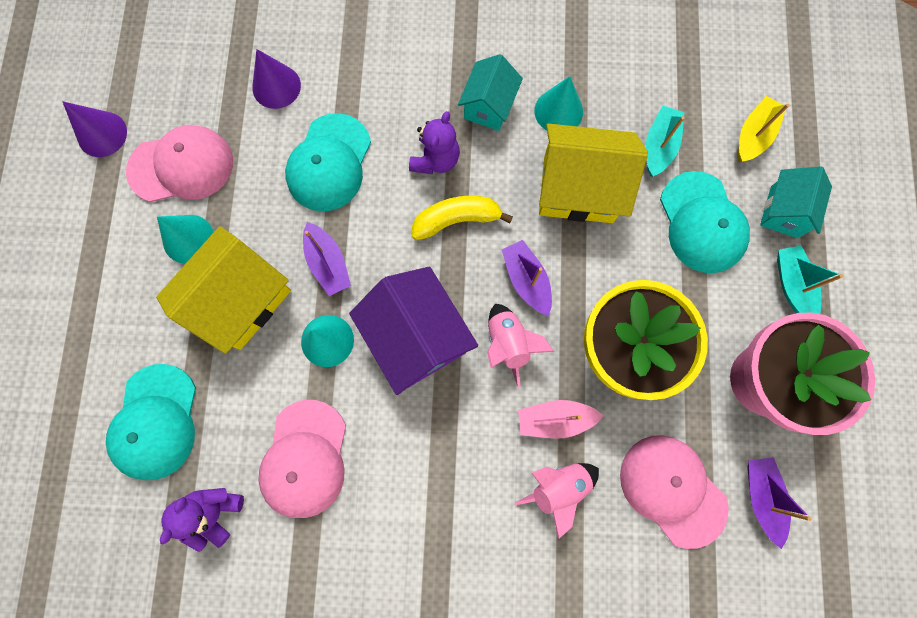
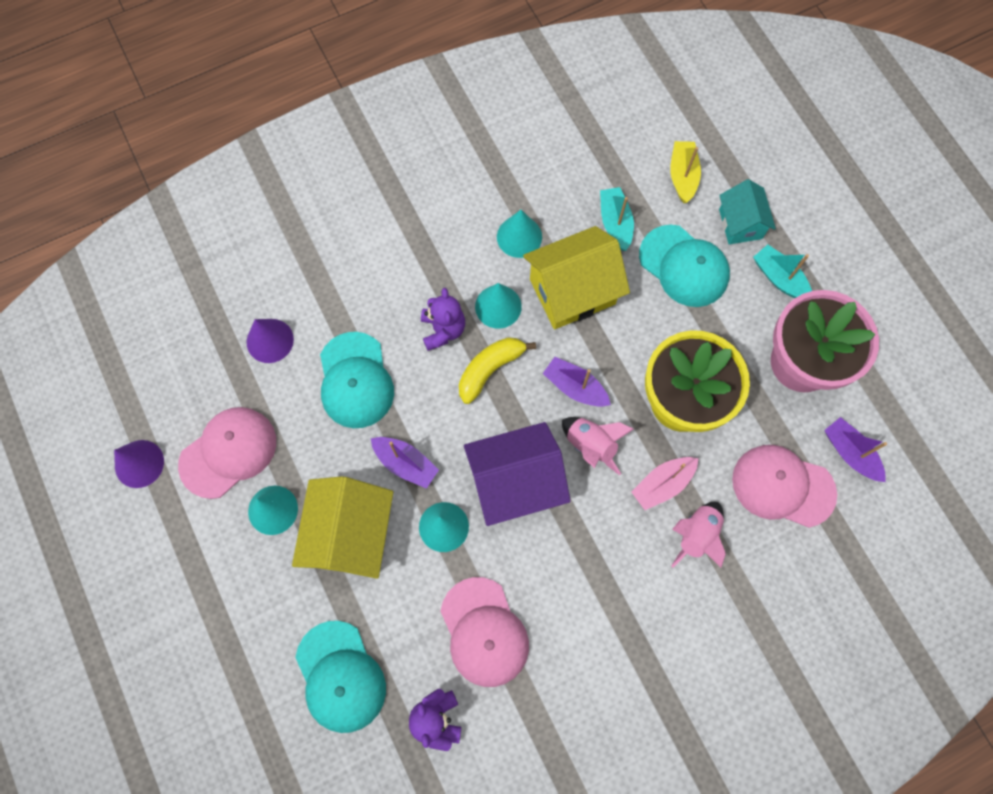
camera: 30 degrees left, 5 degrees down
purple house [349,267,478,395] -> purple house turned 45 degrees counterclockwise [464,422,571,526]
turquoise house [458,54,523,131] -> none
none -> turquoise cone [475,283,522,329]

